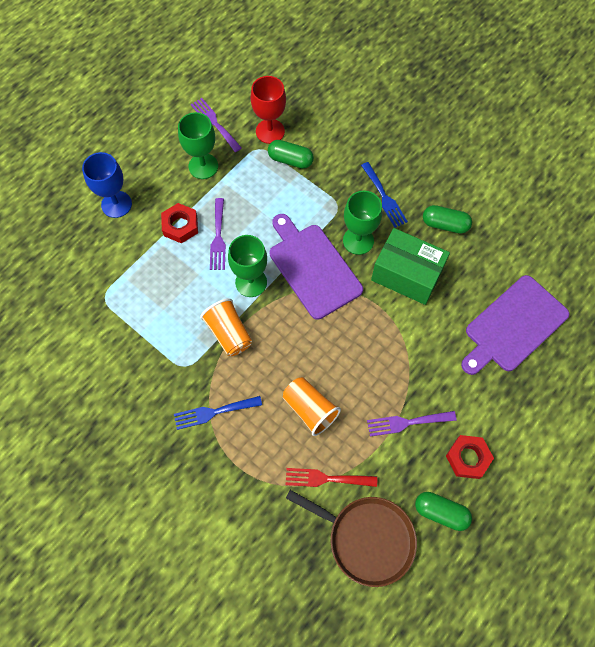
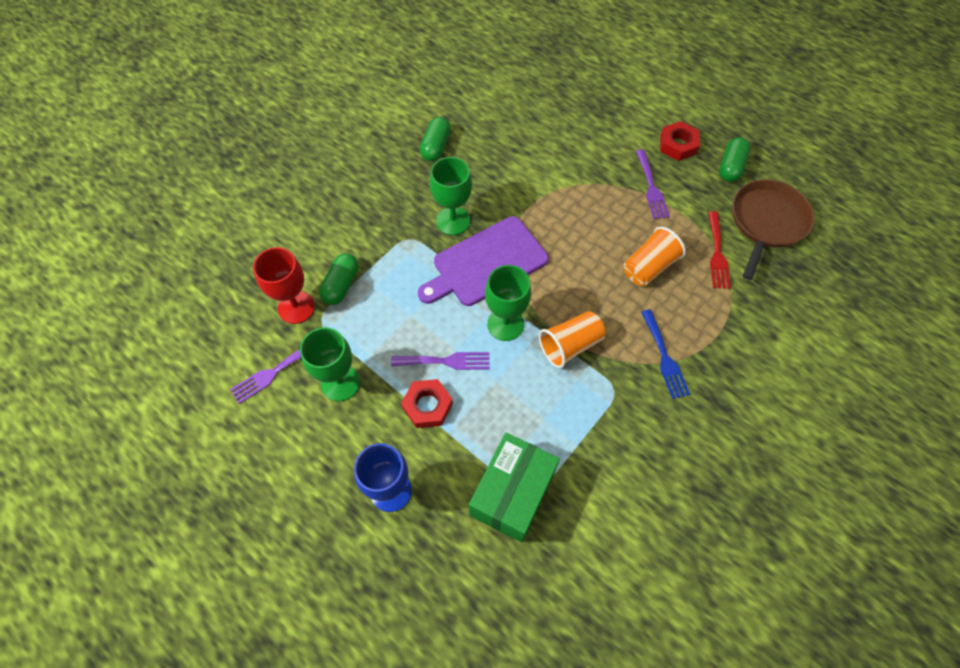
camera: 90 degrees left, 5 degrees down
blue fork [361,162,408,228] -> none
green box [371,228,450,305] -> green box moved to [469,433,560,542]
purple cutting board [461,275,569,375] -> none

